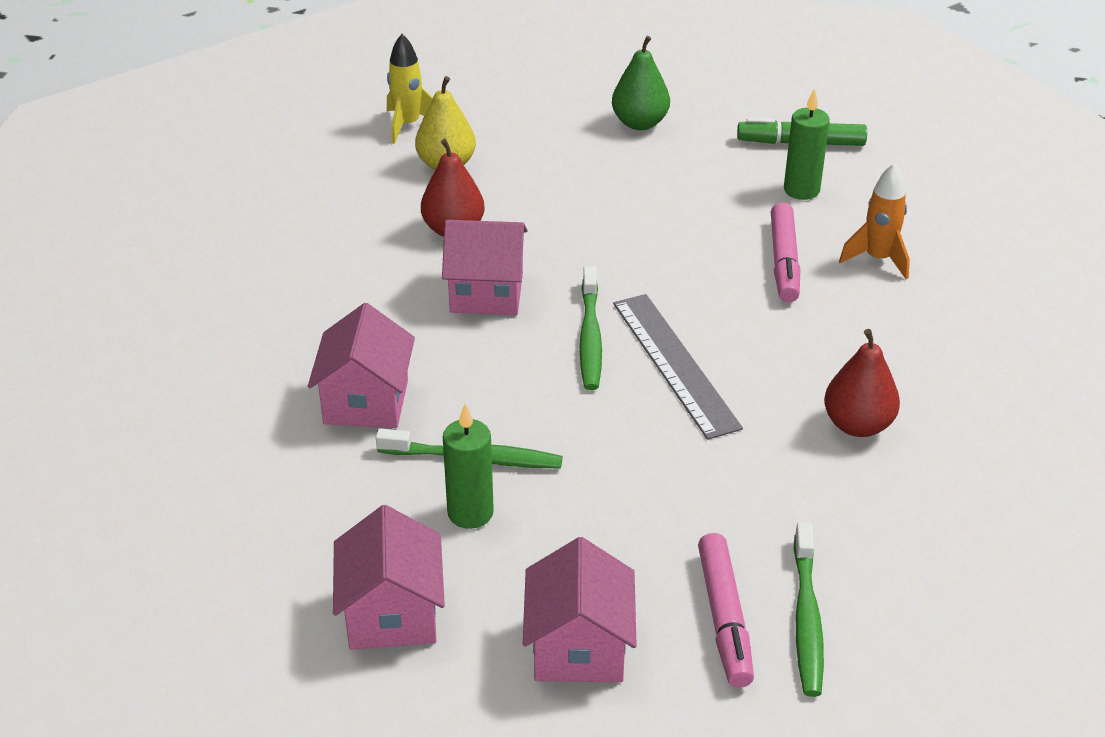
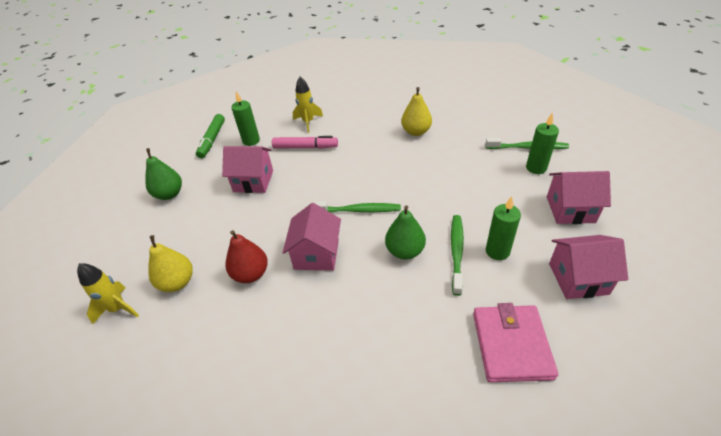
camera: 85 degrees left, 5 degrees up
pink house [308,303,415,428] -> pink house moved to [222,146,273,193]
grey ruler [613,294,743,440] -> none
pink marker [698,533,754,688] -> green candle [526,112,559,174]
red pear [824,329,900,437] -> yellow pear [401,87,432,136]
orange rocket [839,163,910,279] -> yellow rocket [293,77,323,133]
none -> green pear [385,205,426,259]
none -> pink wallet [473,303,558,382]

